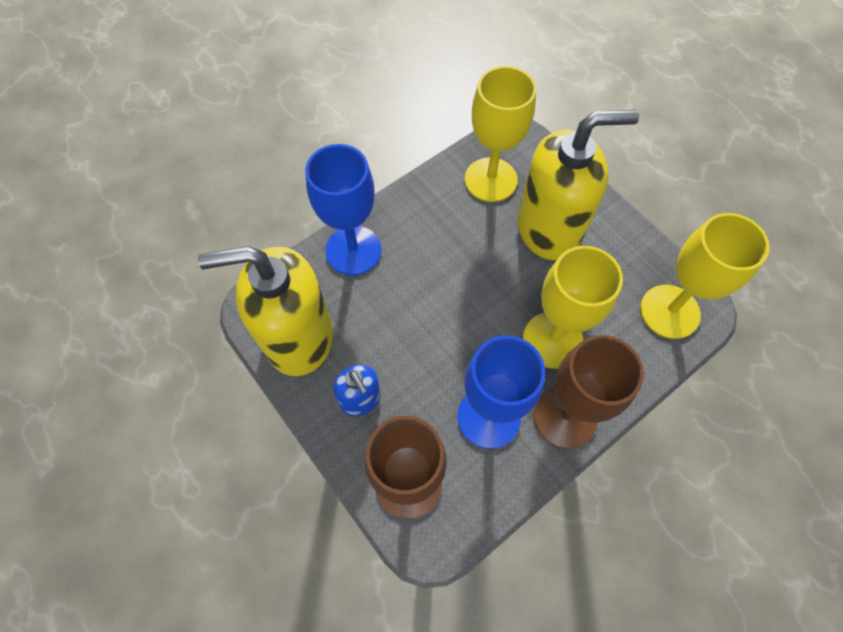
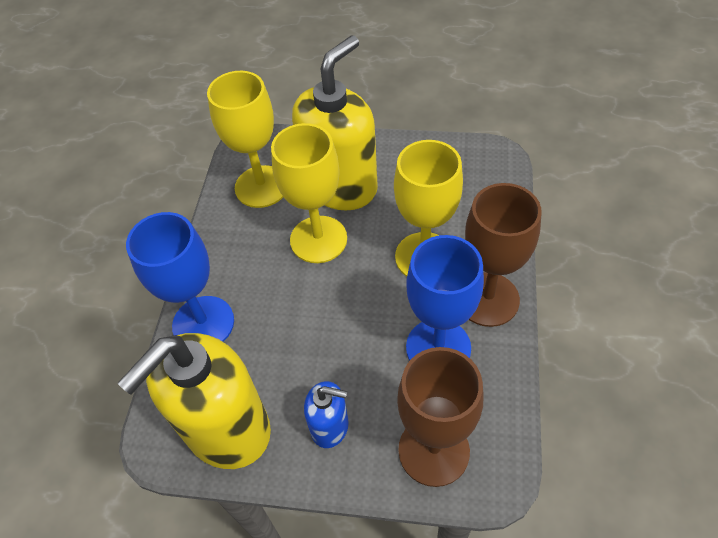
camera: 40 degrees left, 10 degrees down
yellow goblet [640,213,769,339] -> yellow goblet moved to [271,123,347,263]

